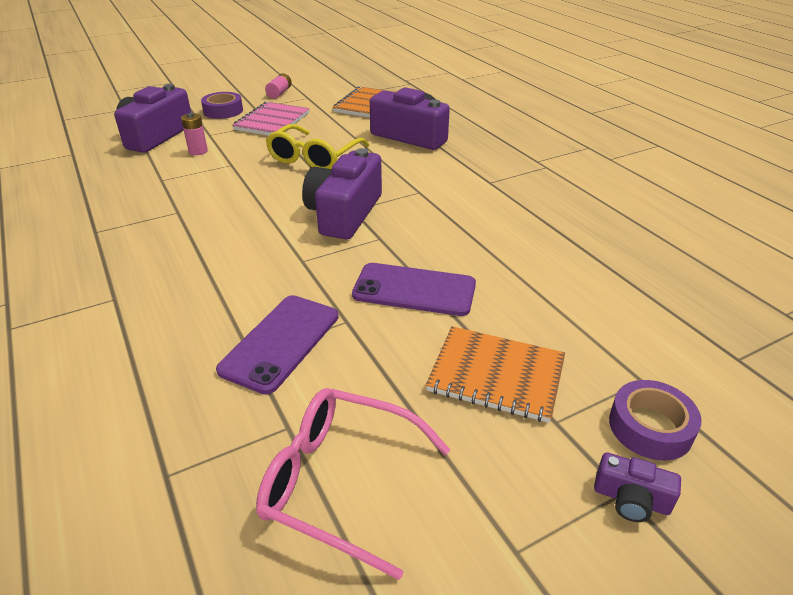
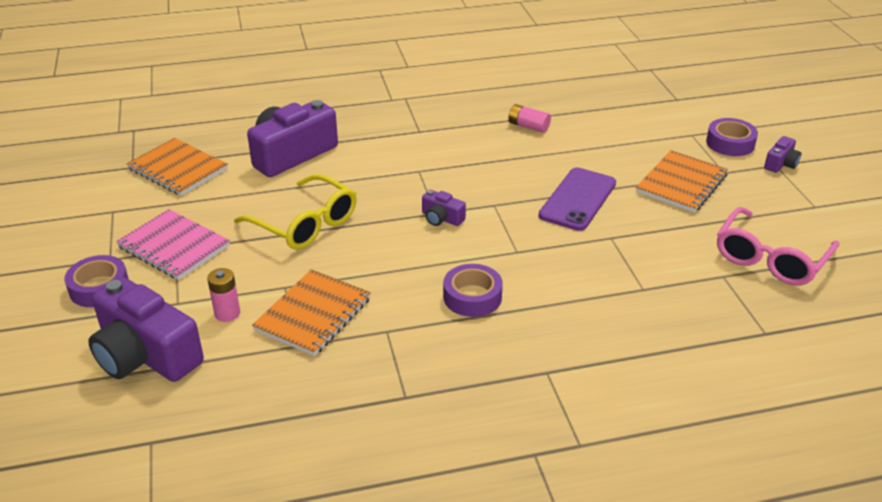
camera: 75 degrees left, 0 degrees up
purple phone [216,295,339,394] -> none
pink battery [265,73,292,99] -> pink battery moved to [508,104,551,133]
purple camera [302,148,382,239] -> purple camera [422,190,466,226], size x0.45
none -> orange notebook [252,269,371,356]
none -> purple tape [443,264,503,317]

